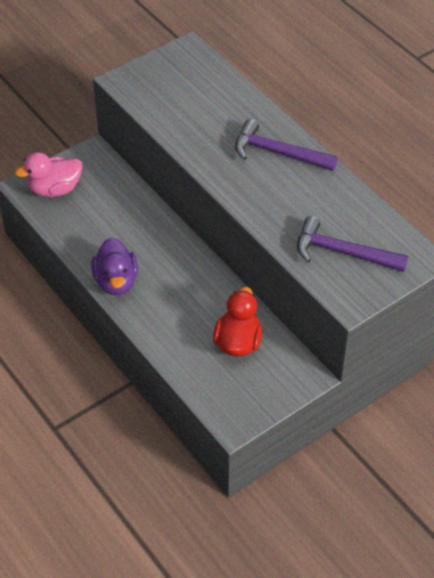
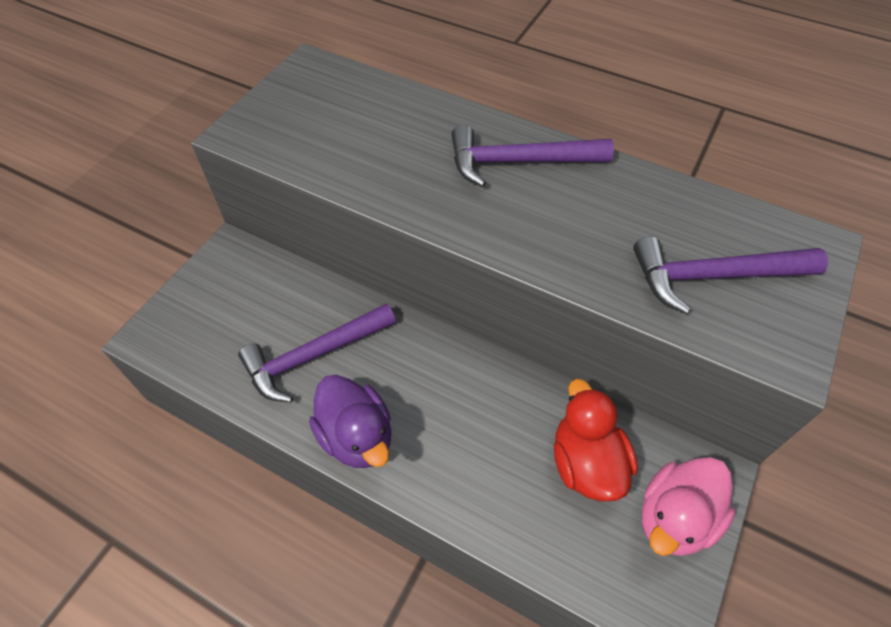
camera: 25 degrees left, 5 degrees up
pink duck [15,152,82,197] -> pink duck moved to [642,457,736,556]
none -> purple hammer [238,303,396,402]

